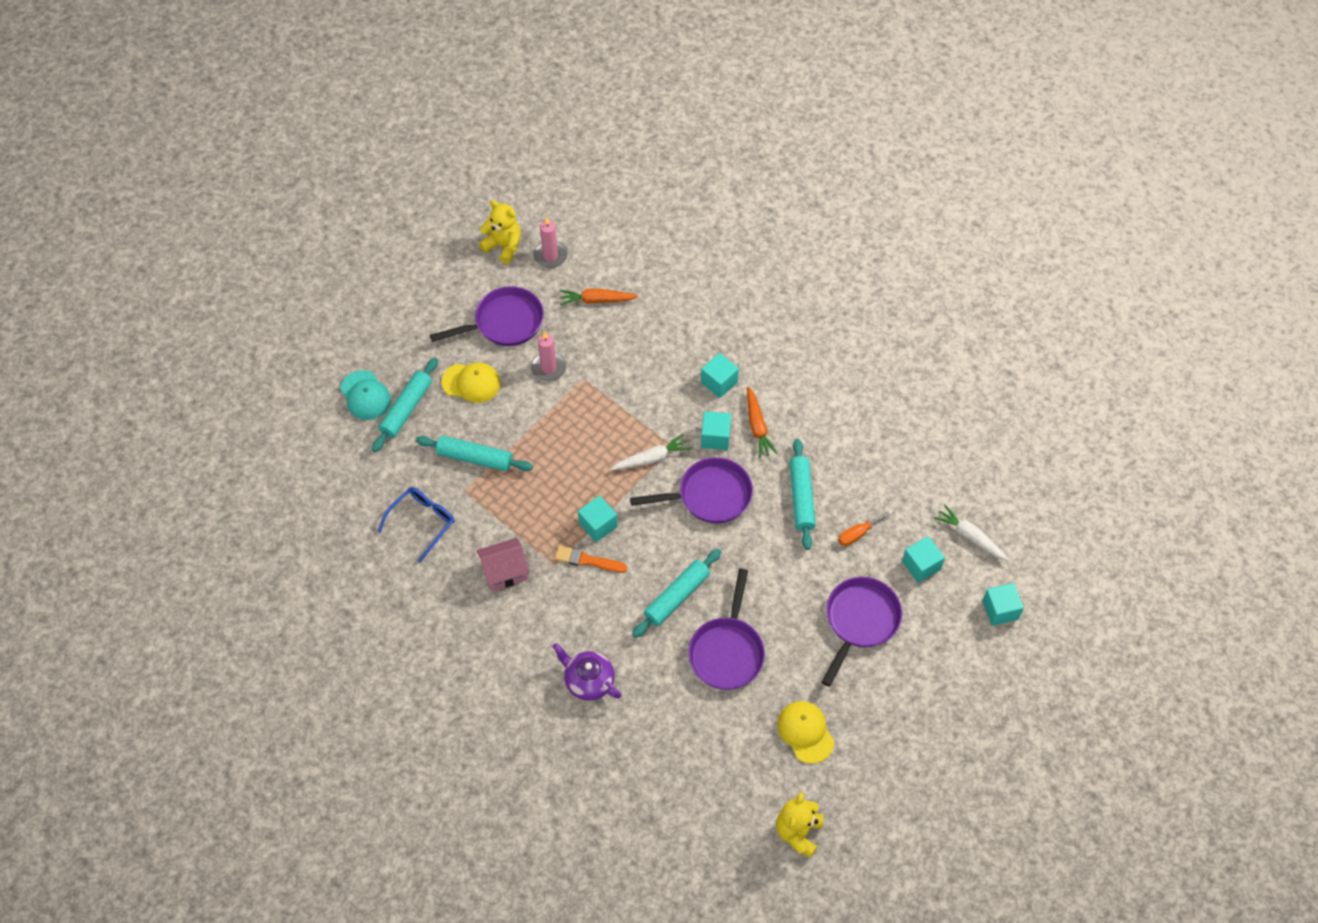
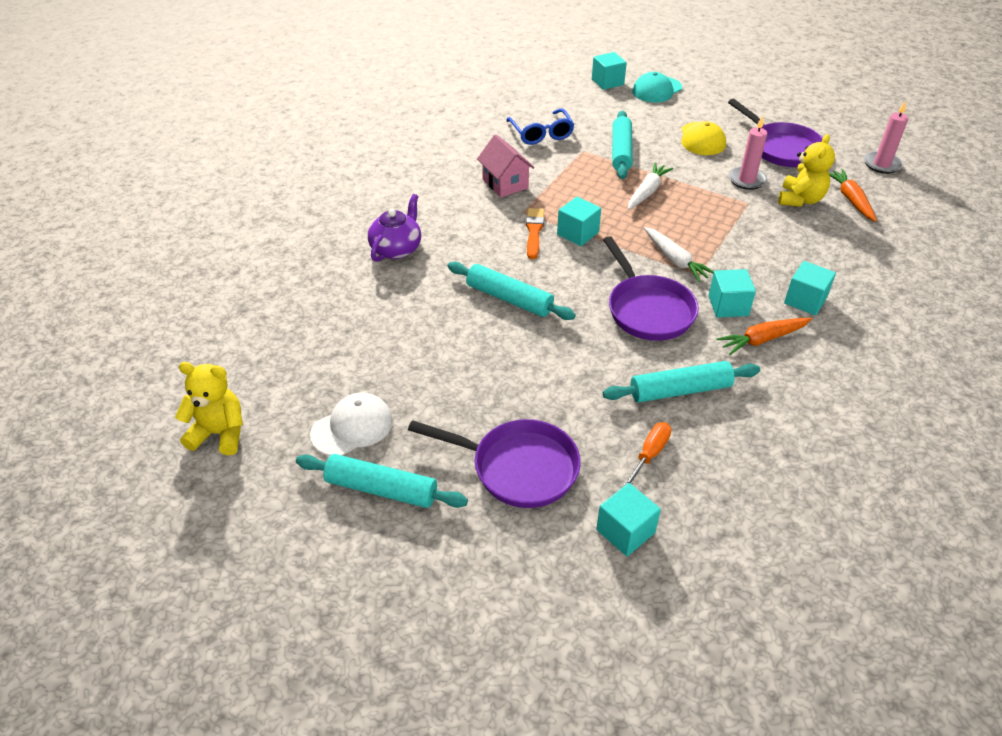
camera: 80 degrees right, 15 degrees down
turquoise rolling pin [372,358,438,452] -> turquoise rolling pin moved to [296,454,468,508]
blue glasses [378,487,455,562] -> blue glasses turned 45 degrees clockwise [506,108,575,145]
yellow teddy bear [479,200,521,264] -> yellow teddy bear moved to [778,134,835,207]
purple pan [688,569,765,690] -> none
yellow cap [777,701,834,764] -> white cap [310,392,393,456]
orange screwdriver [838,509,893,546] -> orange screwdriver turned 75 degrees clockwise [624,422,671,486]
white carrot [934,504,1009,561] -> white carrot moved to [628,163,673,210]
turquoise cube [982,583,1024,626] -> turquoise cube moved to [592,52,627,90]

